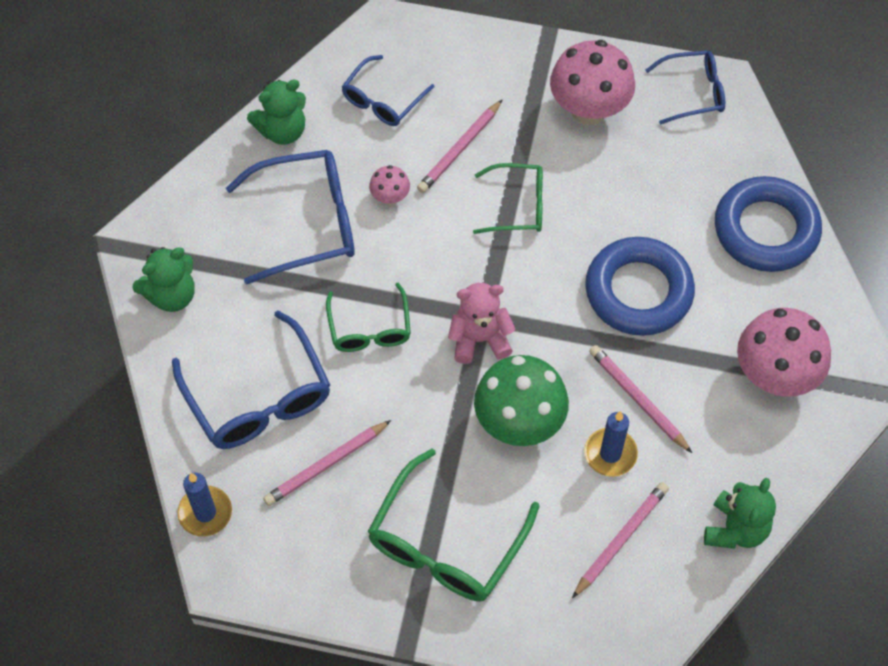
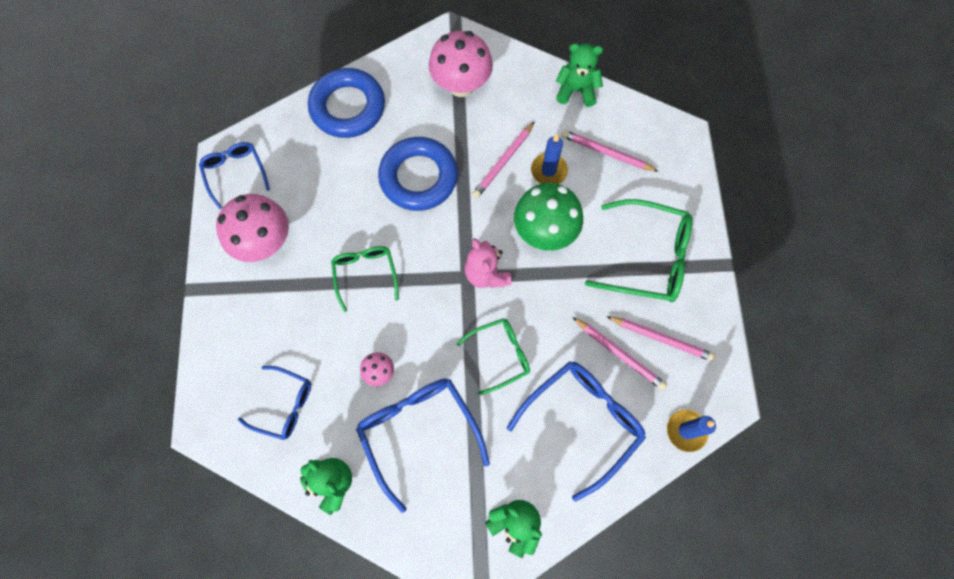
camera: 105 degrees left, 10 degrees up
pink pencil [417,99,503,193] -> pink pencil moved to [606,316,716,362]

